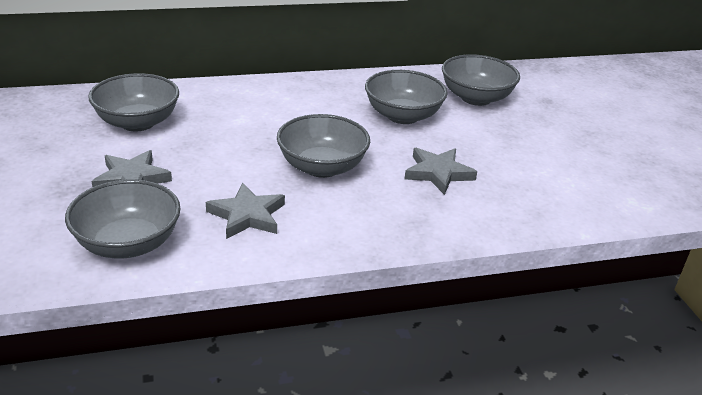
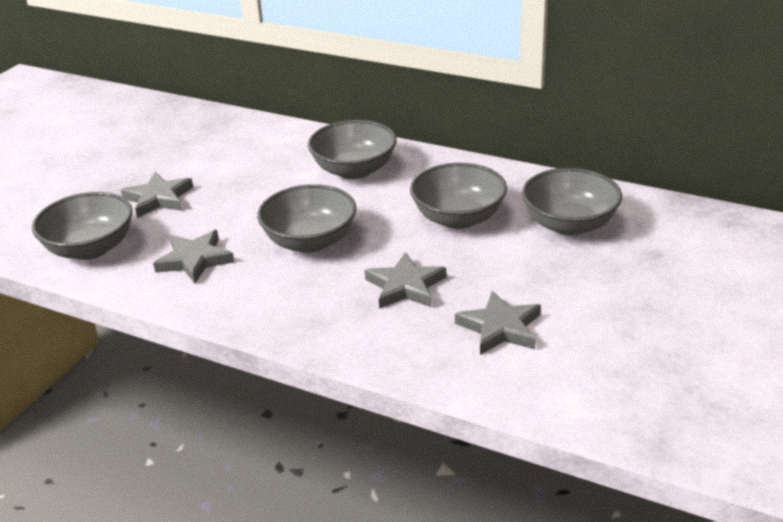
camera: 45 degrees right, 0 degrees up
grey bowl [88,73,179,131] -> grey bowl moved to [308,120,397,179]
none -> grey star [455,291,541,355]

